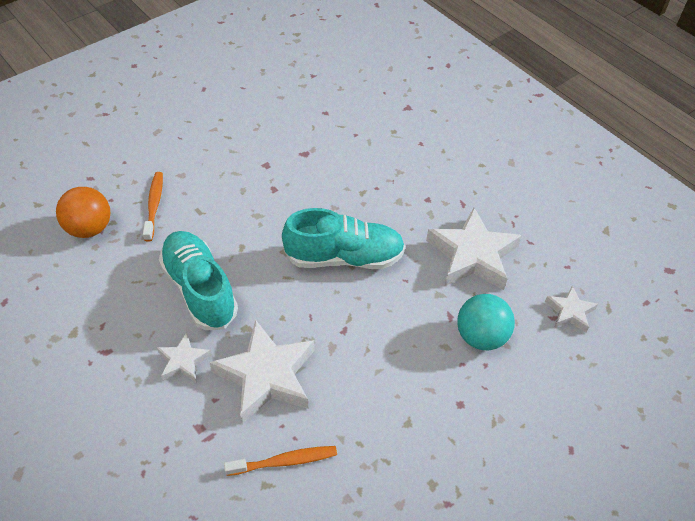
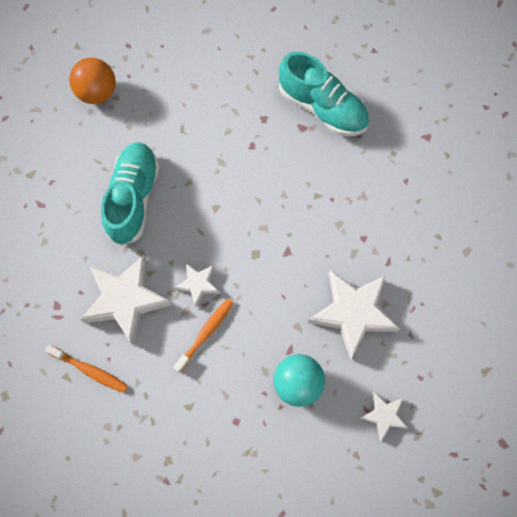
camera: 40 degrees right, 20 degrees up
orange toothbrush [143,172,163,242] -> orange toothbrush moved to [173,299,234,373]
white star [157,332,212,382] -> white star moved to [174,263,220,307]
turquoise shoe [282,208,405,269] -> turquoise shoe moved to [279,52,369,136]

